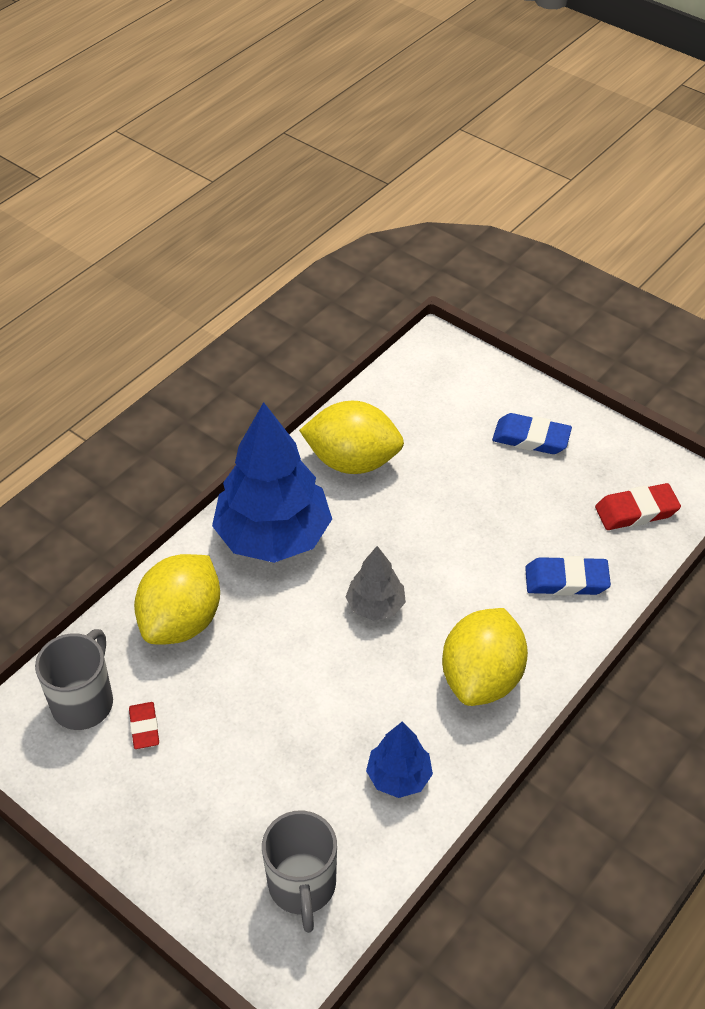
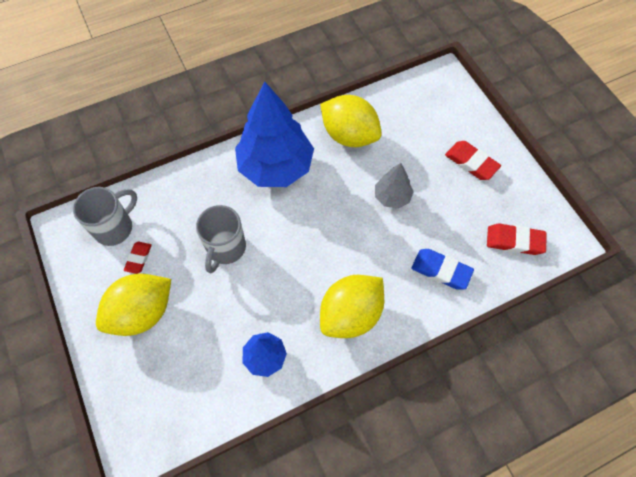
camera: 25 degrees right, 15 degrees up
yellow lemon [134,554,220,644] -> yellow lemon moved to [96,273,171,336]
grey mug [262,810,337,933] -> grey mug moved to [196,205,246,273]
grey tree [346,546,406,621] -> grey tree moved to [375,163,414,209]
blue eraser [492,413,572,454] -> red eraser [445,141,501,180]

